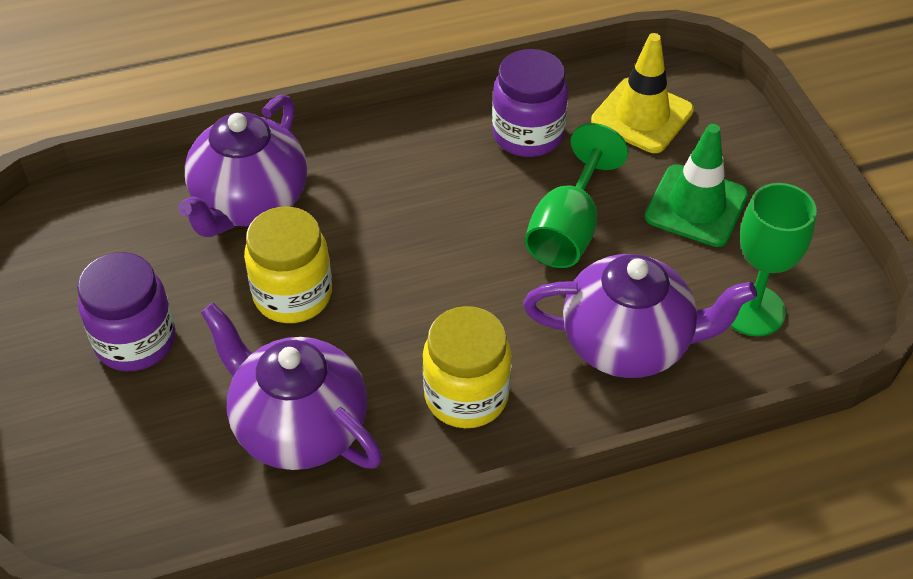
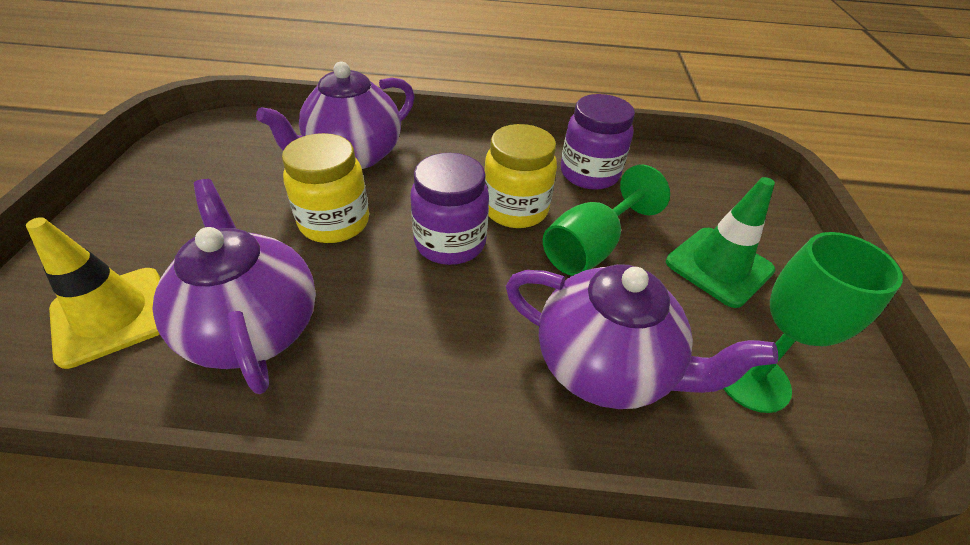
camera: 20 degrees right, 5 degrees down
purple jar [77,252,176,371] -> purple jar moved to [410,153,489,265]
yellow jar [422,306,511,428] -> yellow jar moved to [484,124,557,228]
yellow traffic cone [591,33,694,153] -> yellow traffic cone moved to [26,217,160,369]

